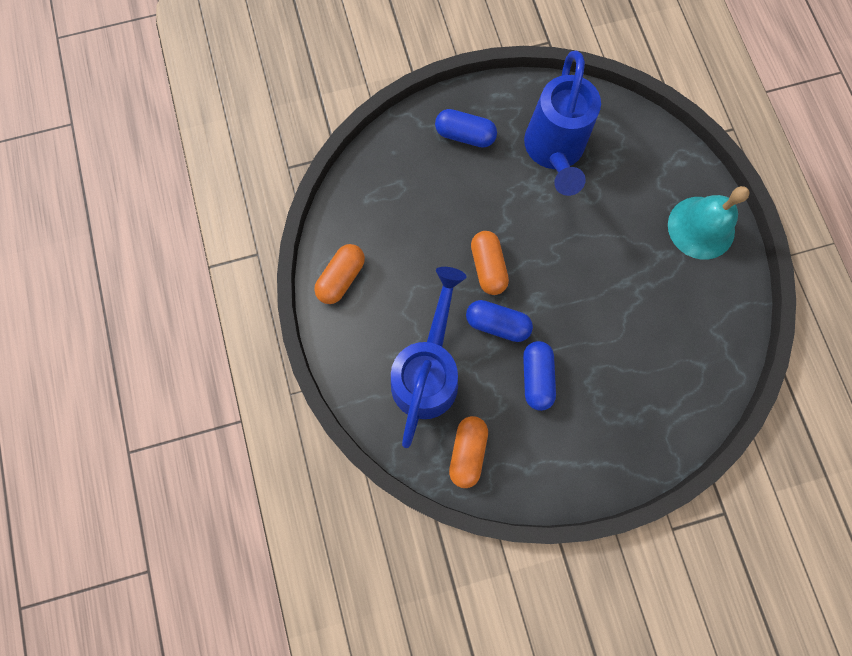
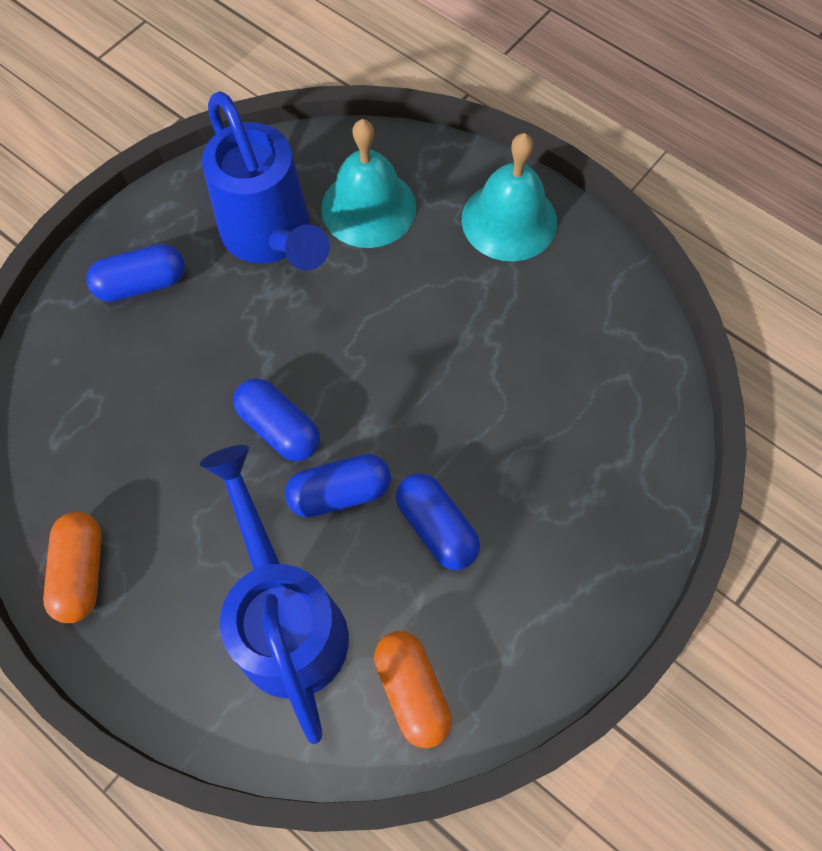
camera: 35 degrees left, 10 degrees down
orange capsule [471,231,509,295] -> blue capsule [233,378,320,461]
none -> turquoise bell [321,119,416,248]

